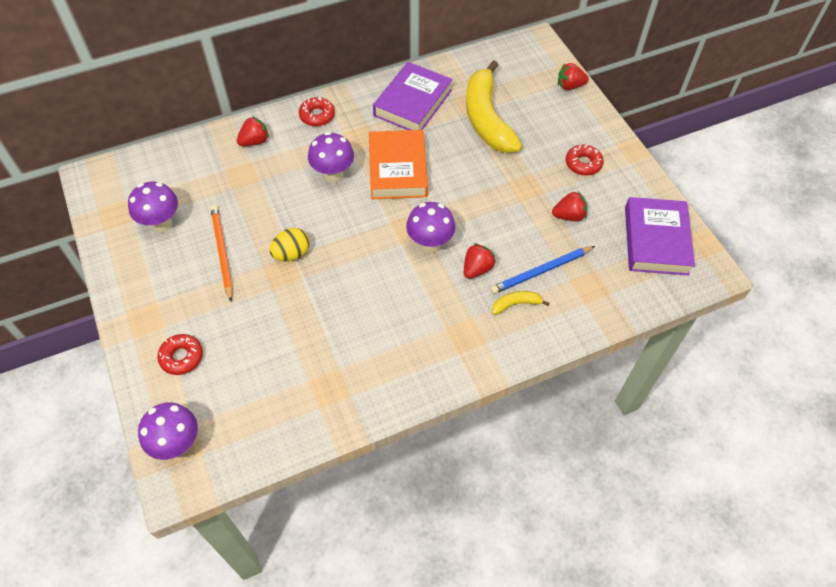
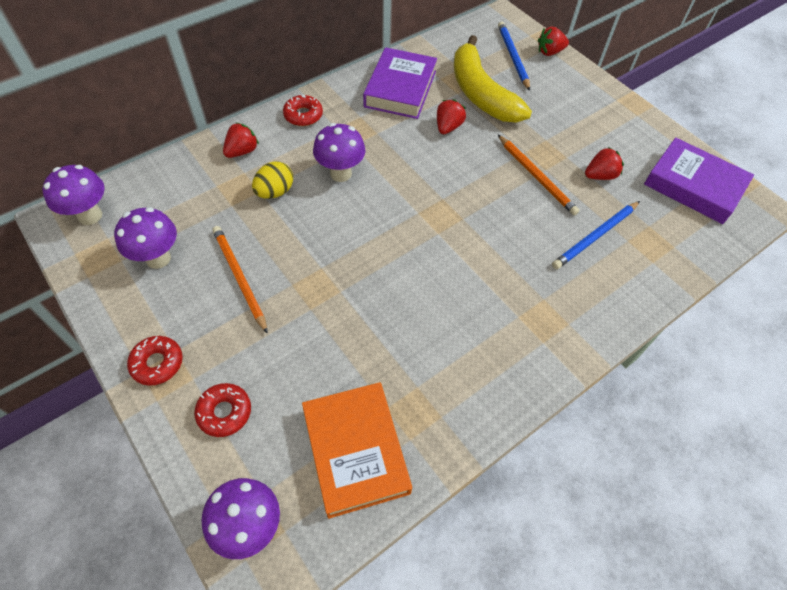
camera: 15 degrees left, 0 degrees up
yellow egg [269,228,310,261] -> yellow egg moved to [252,161,293,199]
orange book [369,130,428,199] -> orange book moved to [302,382,412,519]
purple mushroom [406,202,456,253] -> purple mushroom moved to [42,165,105,225]
red strawberry [464,243,496,279] -> red strawberry moved to [437,99,466,134]
yellow banana [492,291,549,315] -> none
red donut [565,144,604,176] -> red donut moved to [127,336,183,386]
purple book [625,197,695,275] -> purple book turned 45 degrees counterclockwise [644,138,754,224]
none -> blue pencil [498,21,530,91]
none -> orange pencil [498,135,579,215]

